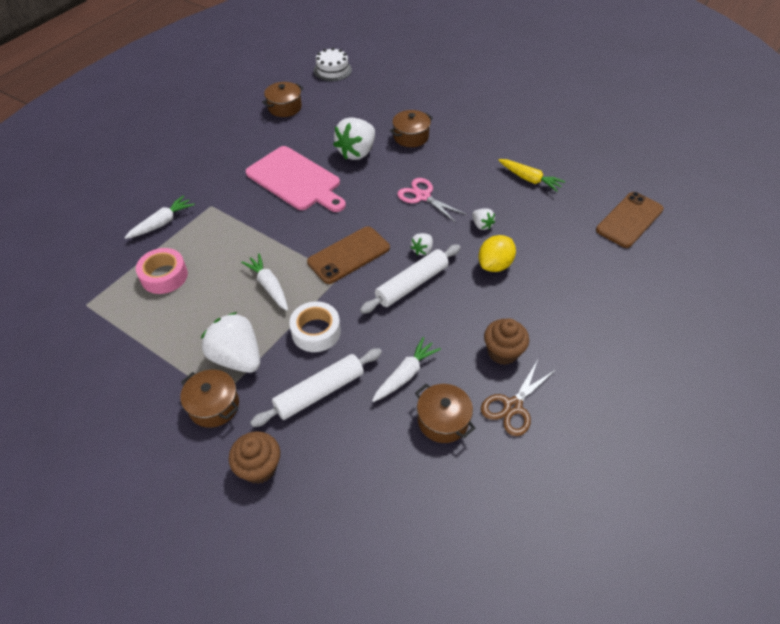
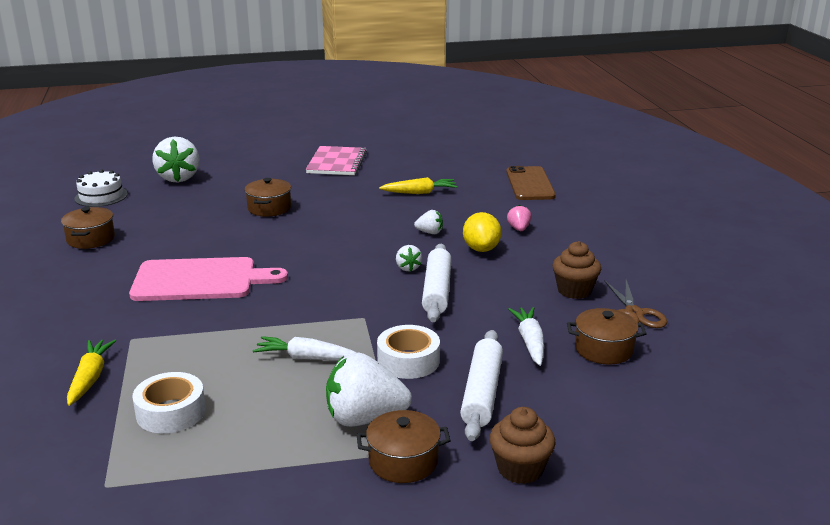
camera: 45 degrees left, 25 degrees down
white carrot [124,195,195,239] -> yellow carrot [67,340,116,406]
pink tape [136,248,188,294] -> white tape [132,372,206,433]
brown phone [307,226,390,284] -> none
white strawberry [333,117,375,160] -> white strawberry moved to [152,137,199,183]
pink scissors [397,178,467,223] -> none
none -> pink notebook [306,146,367,175]
none -> pink strawberry [507,205,532,231]

